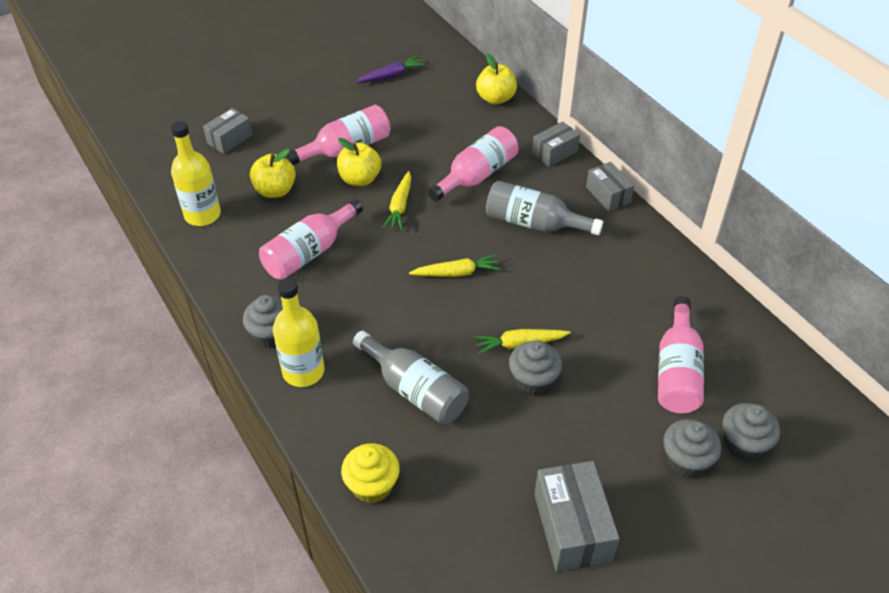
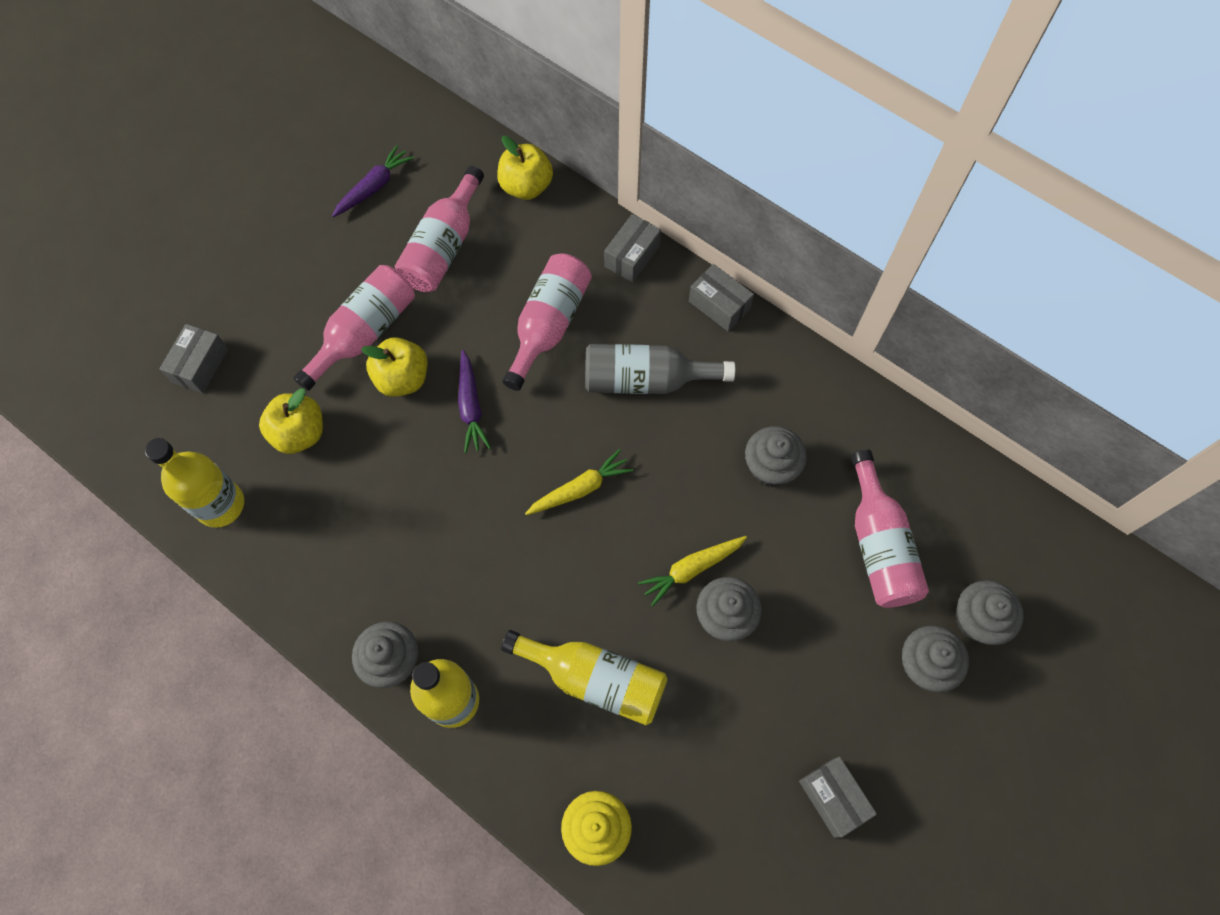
camera: 20 degrees left, 20 degrees up
pink bottle [259,199,363,280] -> pink bottle moved to [395,166,484,292]
grey bottle [353,331,469,425] -> yellow bottle [501,630,667,725]
yellow carrot [382,171,411,230] -> purple carrot [458,350,491,453]
grey box [534,461,620,572] -> grey box [799,757,877,838], size x0.63
none -> grey cupcake [745,426,807,486]

